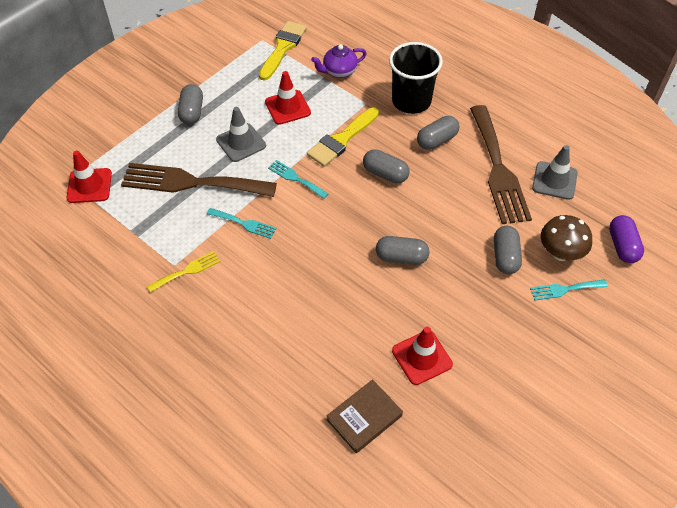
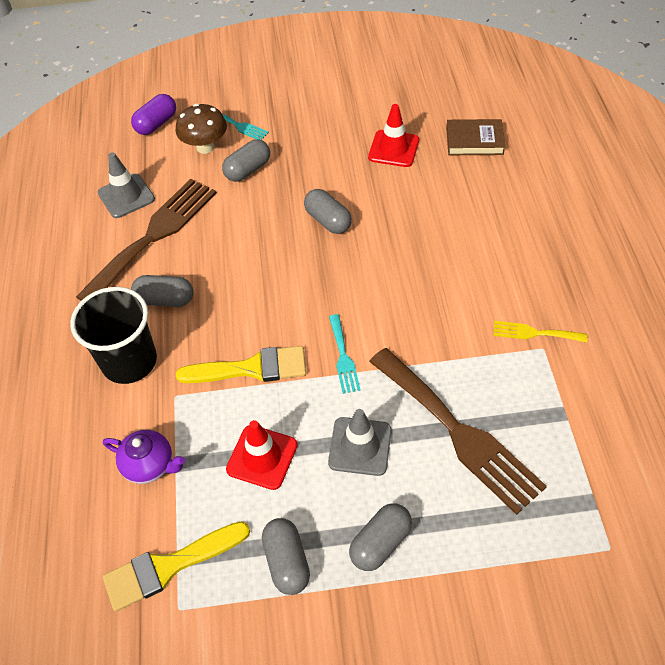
camera: 135 degrees left, 0 degrees up
red traffic cone [67,150,112,203] -> none
turquoise fork [207,208,277,239] -> none
grey capsule [363,149,409,183] -> grey capsule moved to [262,518,310,595]

